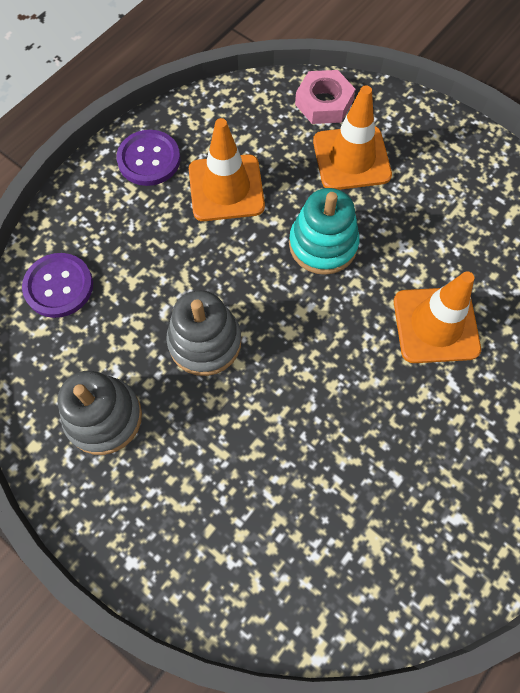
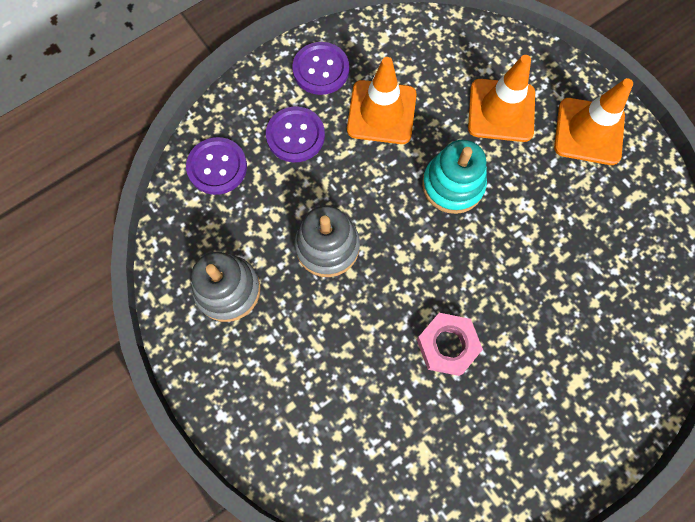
camera: 15 degrees right, 5 degrees up
pink nut [295,70,355,124] -> pink nut moved to [417,313,483,376]
orange traffic cone [394,271,481,363] -> orange traffic cone moved to [554,78,633,165]
none -> purple button [266,106,325,162]

